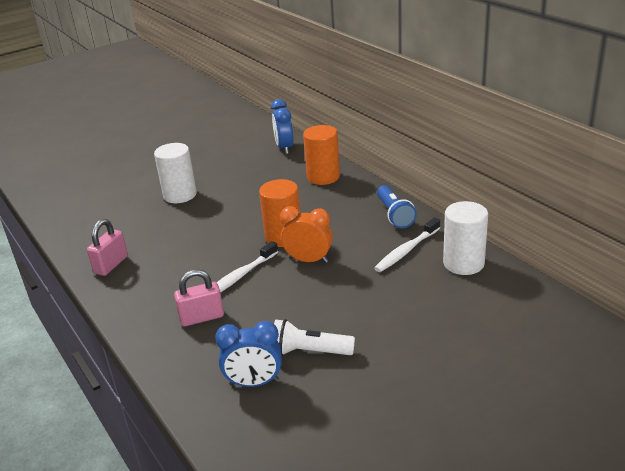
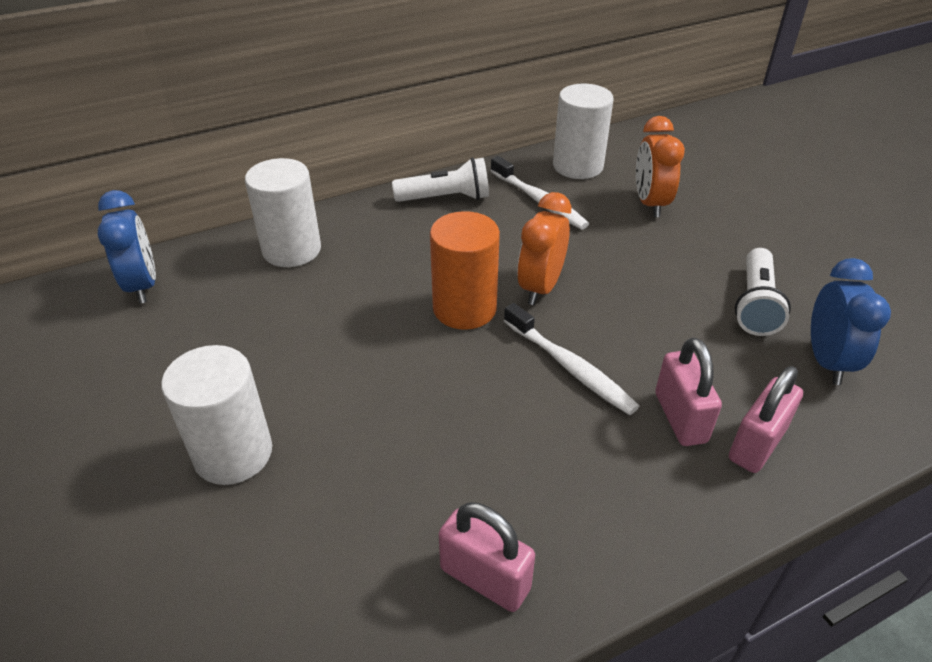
camera: 85 degrees left, 10 degrees up
blue clock [271,99,293,154] -> blue clock turned 105 degrees counterclockwise [98,190,156,304]
orange cylinder [303,125,340,185] -> white cylinder [245,158,321,267]
blue flashlight [377,185,417,228] -> white flashlight [392,157,489,202]
none -> orange clock [636,116,685,217]
none -> pink padlock [729,366,803,473]

